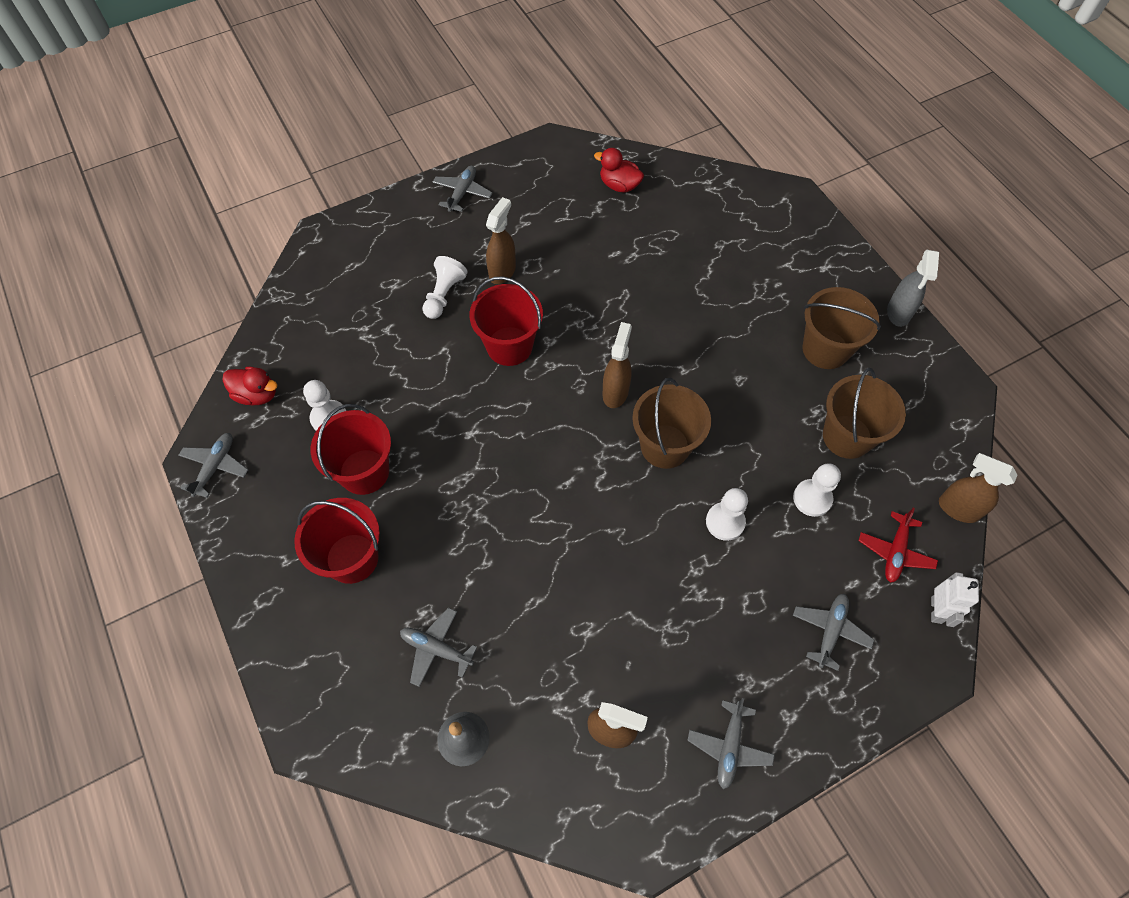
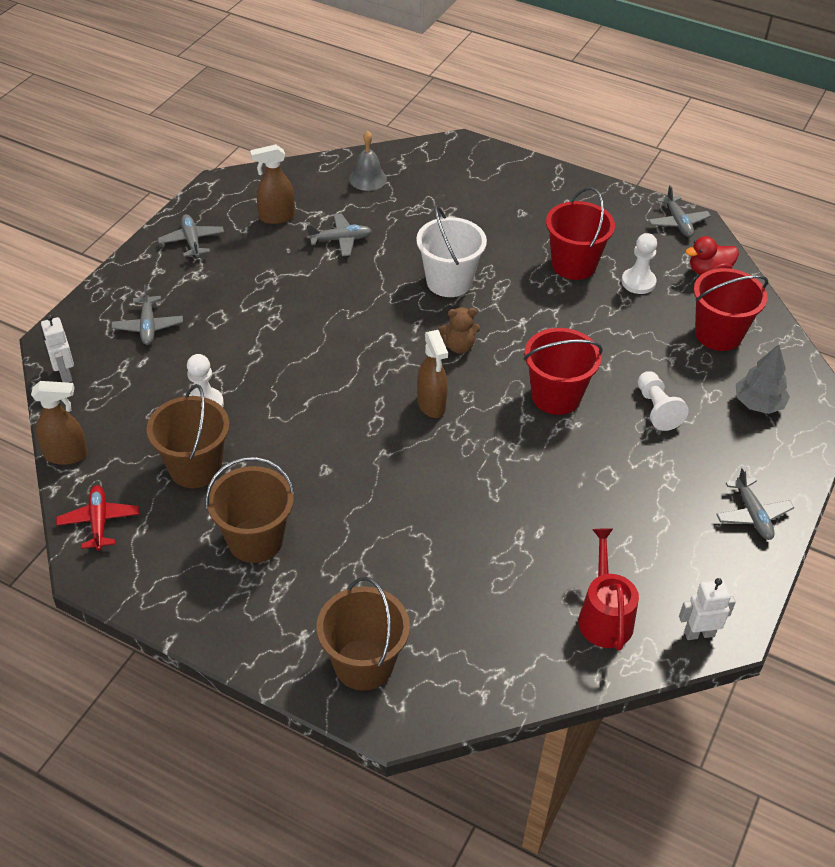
camera: 145 degrees right, 15 degrees down
red bucket [294,498,380,584] -> red bucket moved to [694,268,768,351]
grey plane [400,608,477,687] -> grey plane moved to [307,213,372,256]
brown spray bottle [486,197,516,284] -> none
red duck [594,148,644,193] -> red watering can [578,528,639,650]
brown bucket [632,378,711,469] -> brown bucket moved to [317,577,410,691]
white pawn [706,488,748,541] -> none
red plane [859,508,938,583] -> red plane moved to [56,485,139,551]
grey spray bottle [887,250,939,327] -> none
none -> white bucket [416,206,487,297]
none -> brown teddy bear [438,307,480,354]
none -> white robot [679,578,736,640]
none -> grey tree [736,344,790,414]

